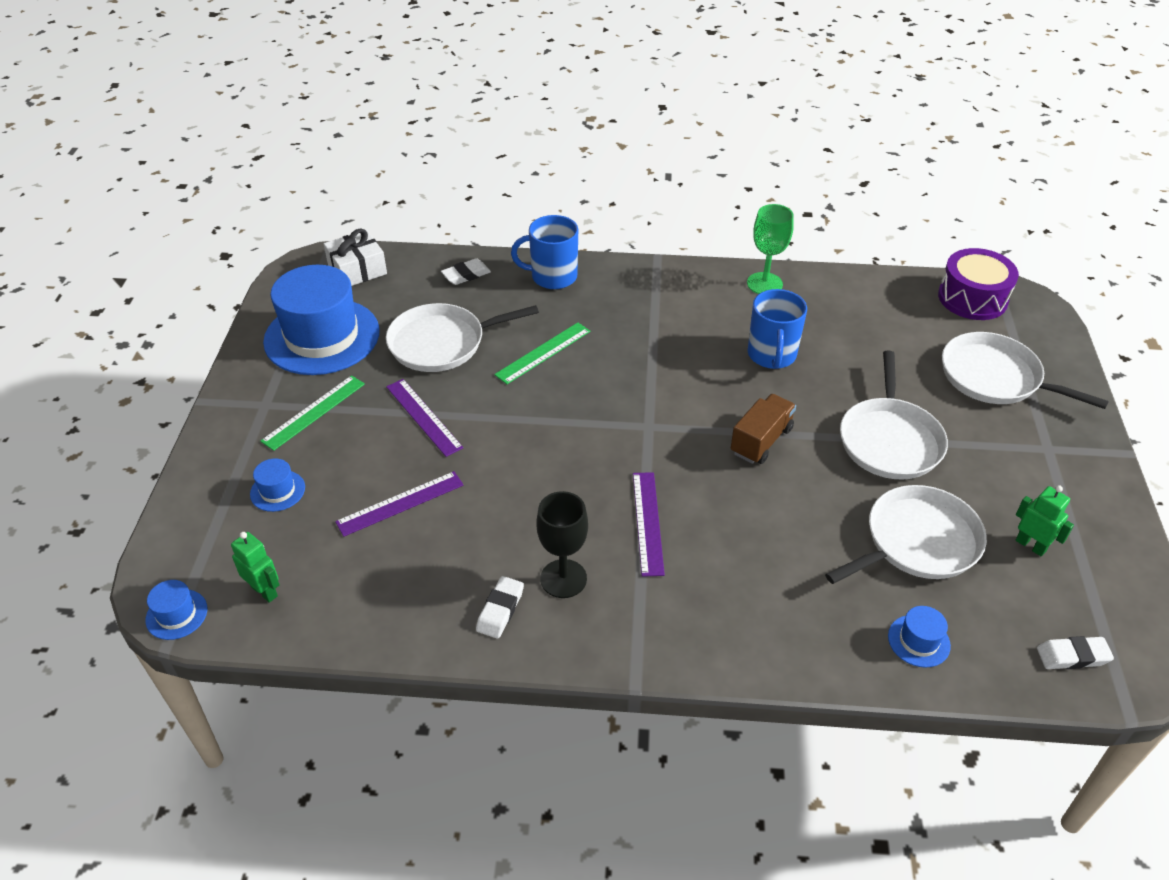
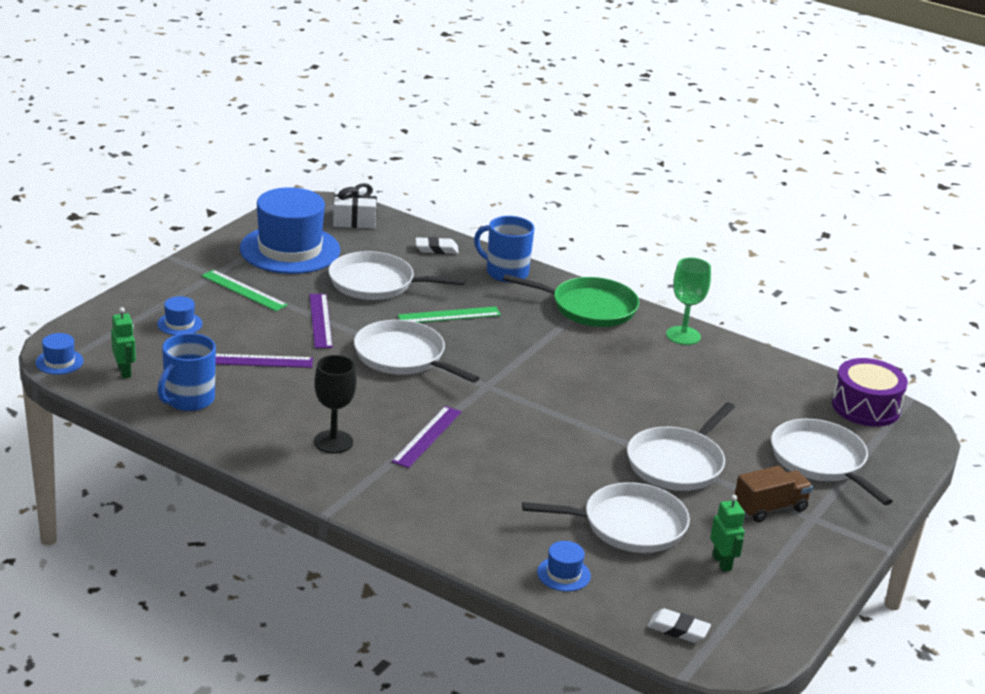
camera: 25 degrees right, 15 degrees down
green ruler [260,375,365,451] -> green ruler turned 60 degrees clockwise [201,270,288,312]
white eraser [476,576,524,639] -> none
brown truck [731,394,796,464] -> brown truck moved to [735,466,813,522]
blue mug [748,289,807,369] -> blue mug moved to [157,333,216,411]
none -> white pan [354,320,479,383]
none -> green pan [503,274,639,327]

